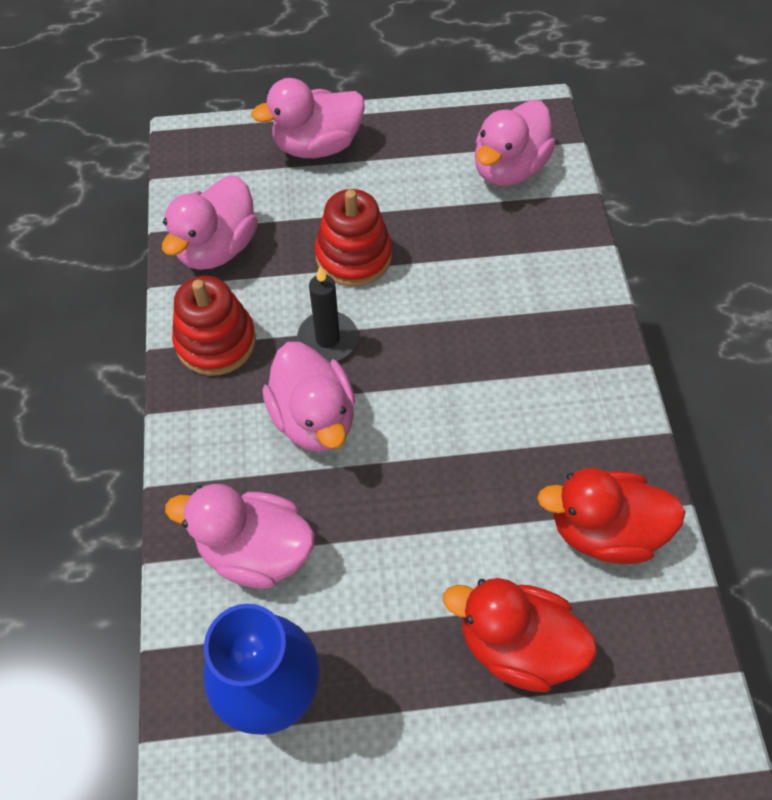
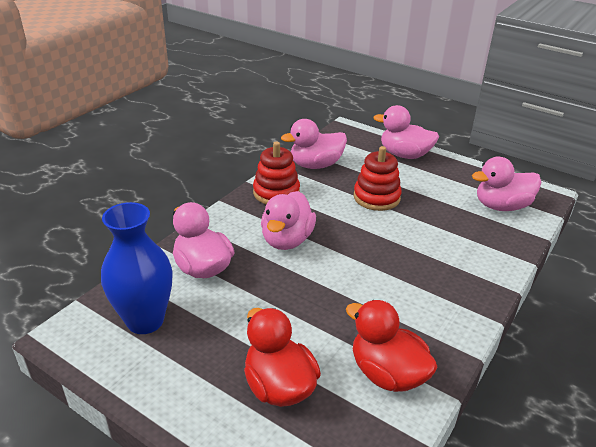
camera: 40 degrees right, 25 degrees down
black candle [297,267,358,362] -> none

